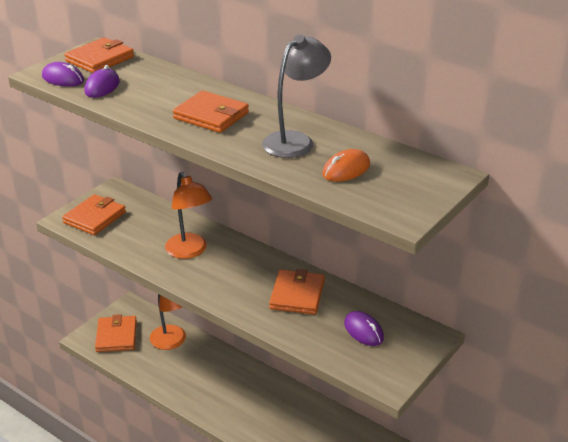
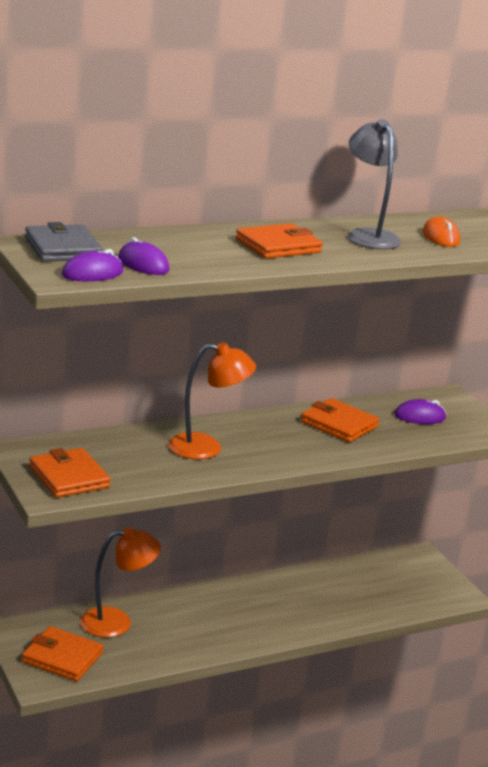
camera: 65 degrees left, 10 degrees down
orange wallet [64,37,134,73] -> grey wallet [25,222,103,262]

